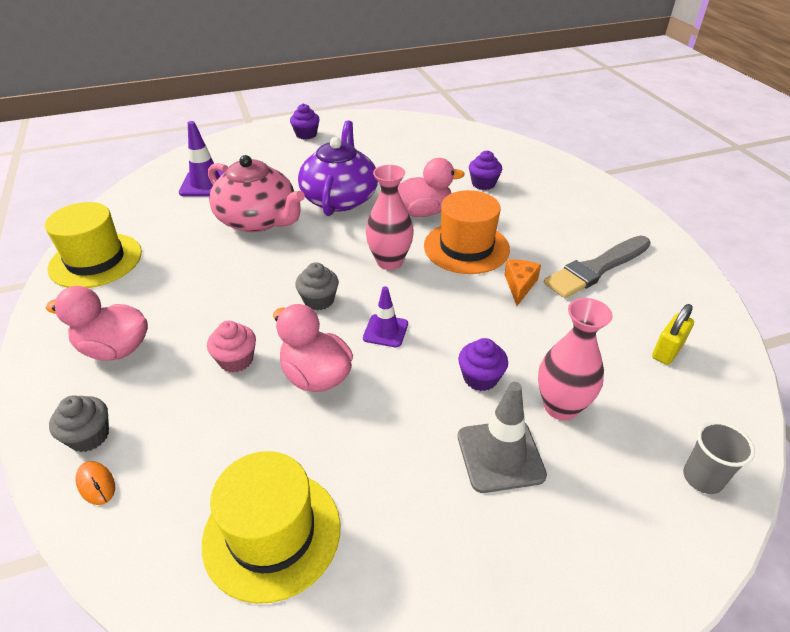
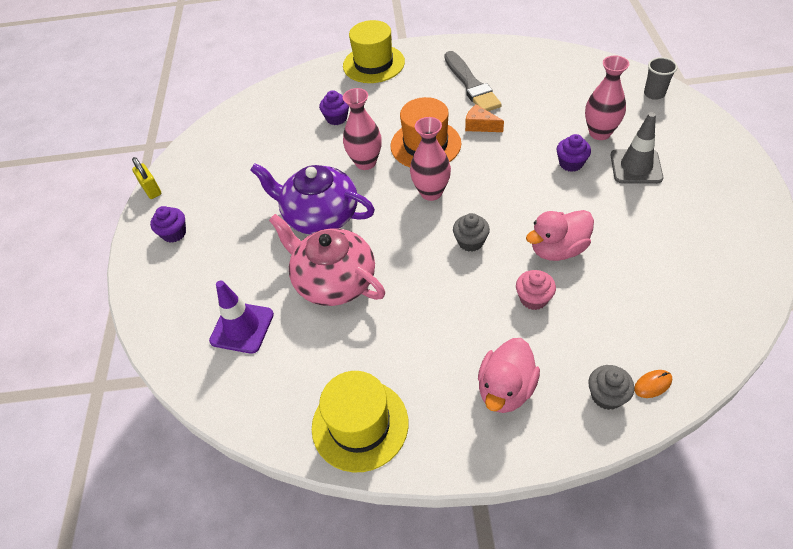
camera: 70 degrees left, 10 degrees up
yellow hat [202,451,340,604] -> yellow hat moved to [343,20,405,83]
pink teapot [208,155,305,232] -> pink teapot turned 105 degrees counterclockwise [269,214,385,306]
purple traffic cone [363,286,408,347] -> none
pink duck [398,158,465,217] -> pink vase [343,88,382,170]
yellow padlock [652,304,694,365] -> yellow padlock moved to [132,157,161,199]

